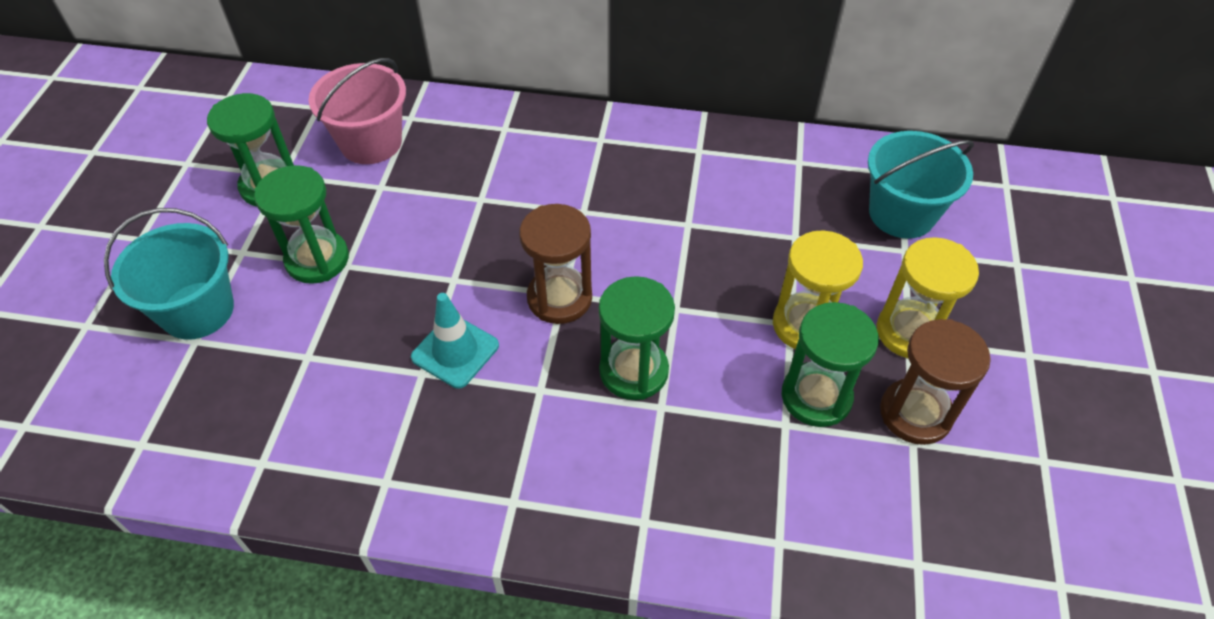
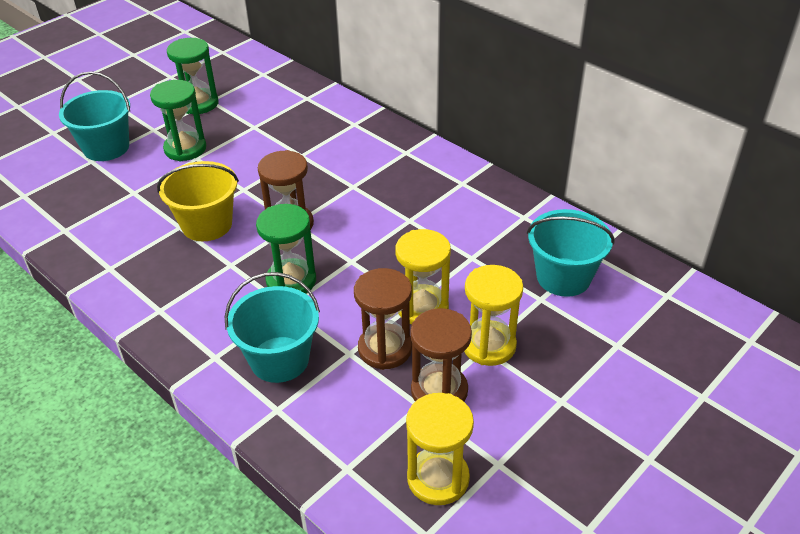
camera: 35 degrees right, 10 degrees down
pink bucket [309,58,406,164] -> none
turquoise traffic cone [411,293,499,389] -> yellow bucket [157,161,239,241]
green hourglass [782,302,879,427] -> brown hourglass [354,268,412,370]
none -> turquoise bucket [225,272,320,383]
none -> yellow hourglass [406,393,474,505]

